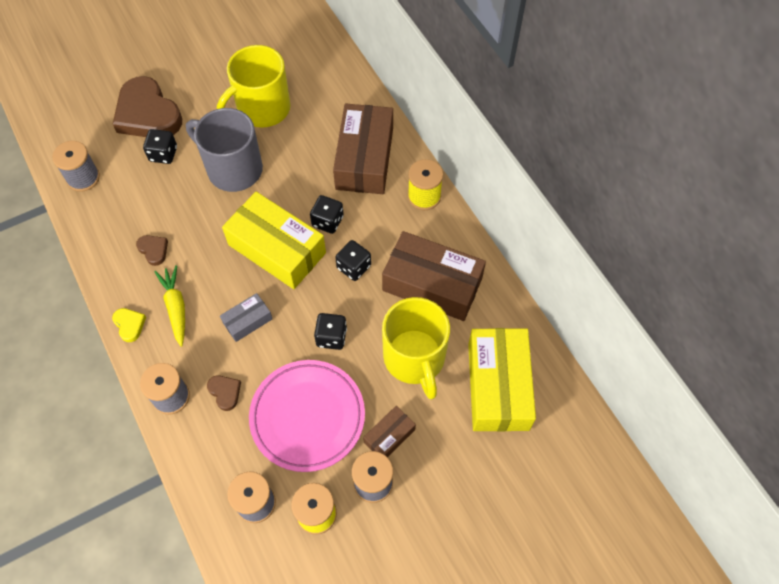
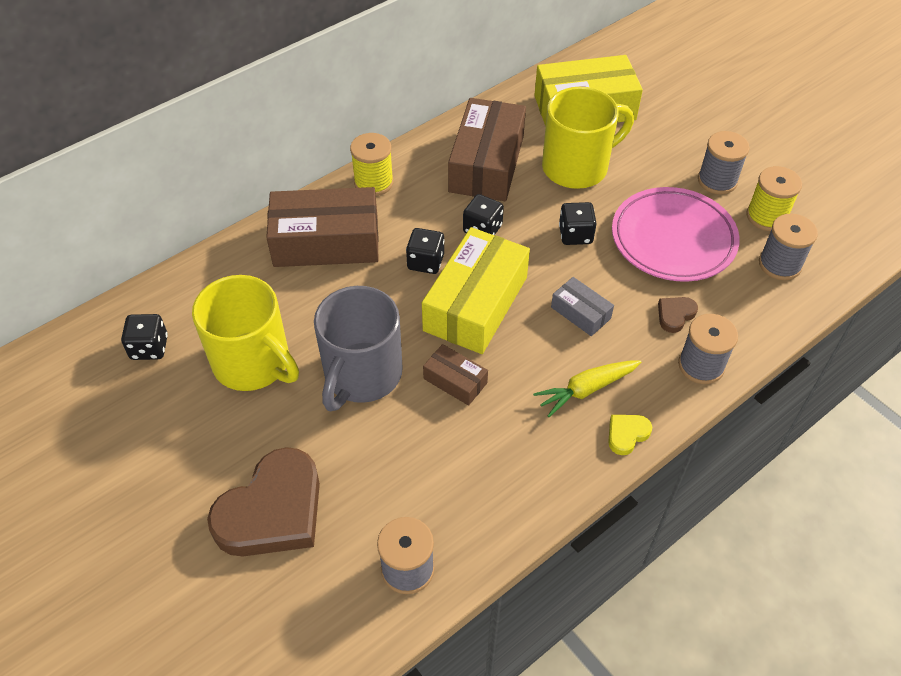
camera: 100 degrees left, 10 degrees down
brown heart [136,235,168,266] -> none
black dice [143,129,177,164] -> black dice moved to [121,314,168,360]
brown box [363,406,416,457] -> brown box moved to [423,344,488,406]

